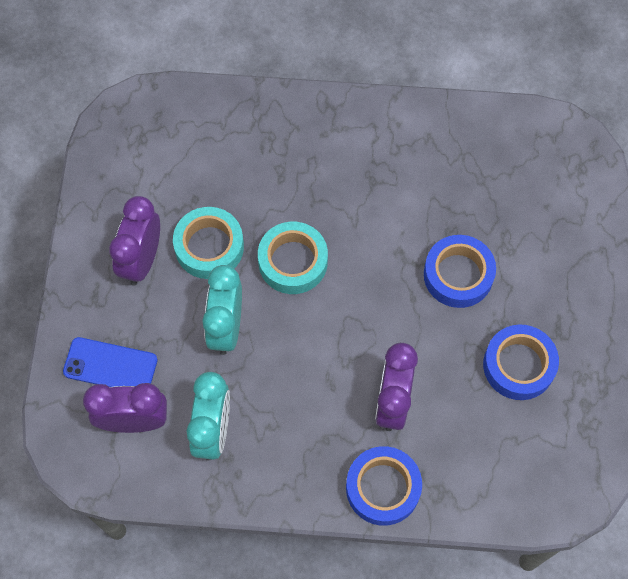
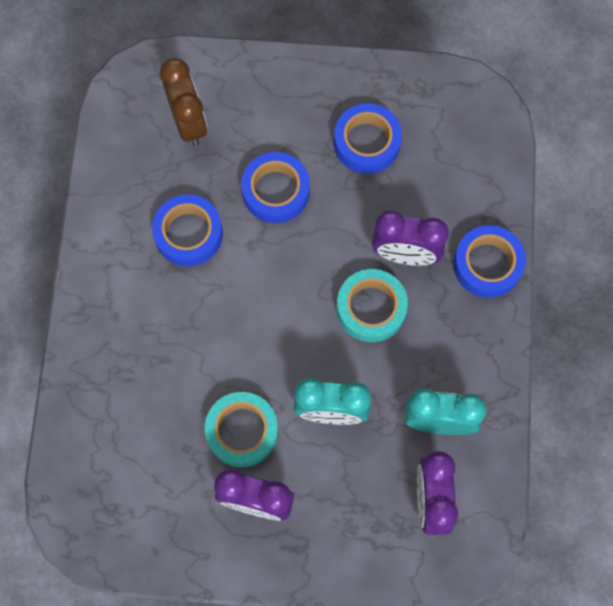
camera: 90 degrees left, 5 degrees up
blue phone [63,337,158,387] -> none
turquoise tape [258,222,328,294] -> turquoise tape moved to [337,269,408,342]
none -> blue tape [152,194,223,266]
none -> brown clock [160,58,207,146]

